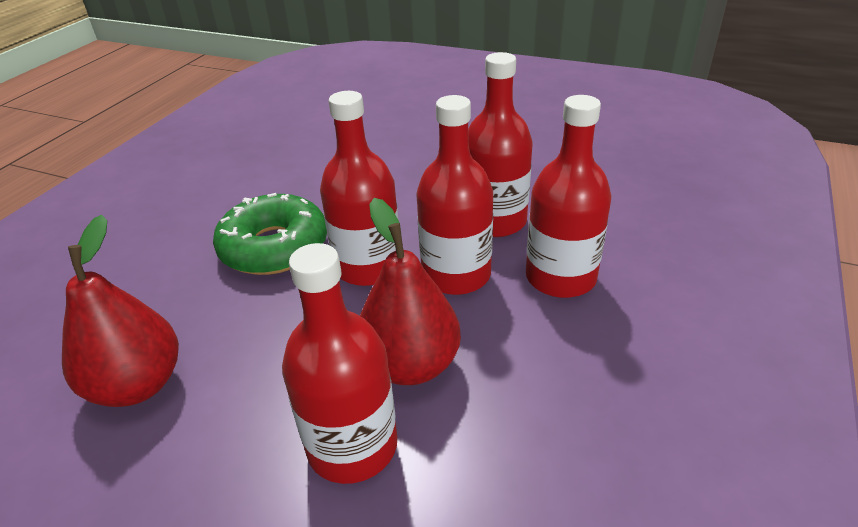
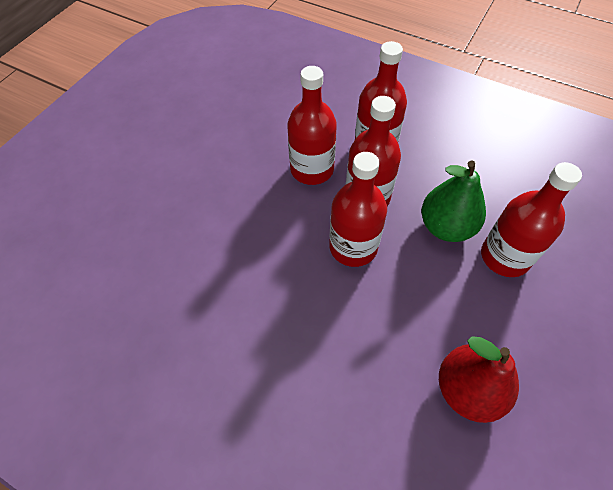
camera: 85 degrees left, 20 degrees up
green donut [213,193,327,275] -> none
red pear [360,198,461,385] -> green pear [421,161,486,242]

